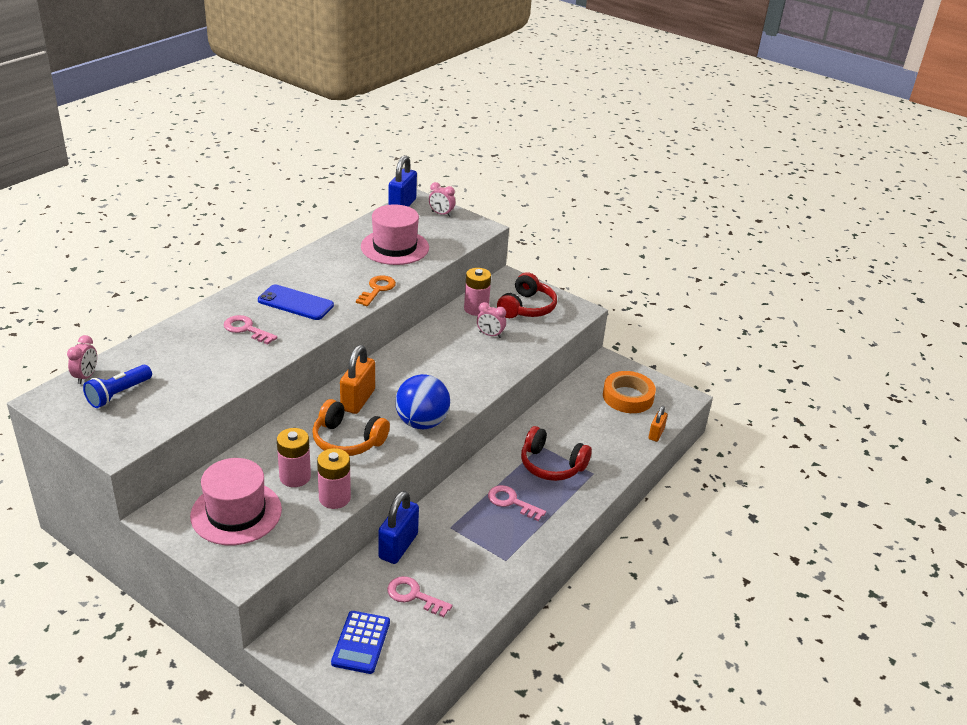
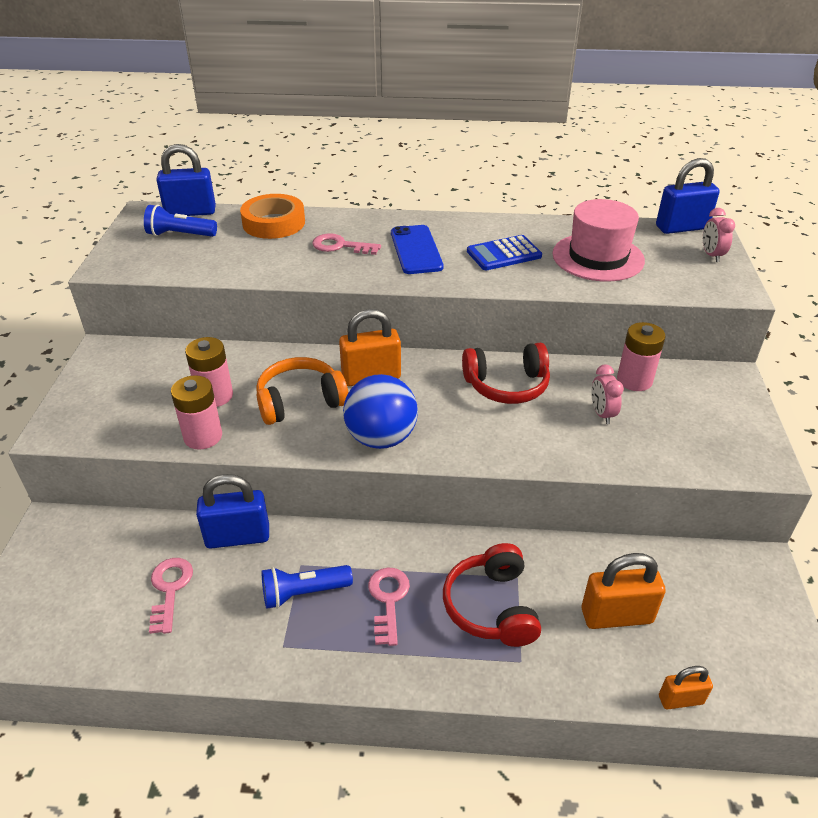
camera: 60 degrees right, 5 degrees up
pink clock [67,335,97,384] -> blue padlock [156,144,216,216]
pink hat [190,458,282,545] -> none
pink key [224,315,278,345] -> pink key turned 75 degrees counterclockwise [312,233,381,255]
orange headphones [312,399,390,456] -> orange headphones turned 75 degrees clockwise [256,357,348,425]
blue calculator [331,611,390,674] -> blue calculator moved to [467,235,542,270]
orange key [356,275,396,306] -> none
red headphones [497,272,557,318] -> red headphones moved to [462,343,550,404]
orange tape [603,371,656,413] -> orange tape moved to [240,194,305,239]
none -> blue flashlight [262,565,353,609]
none -> orange padlock [582,553,666,629]

